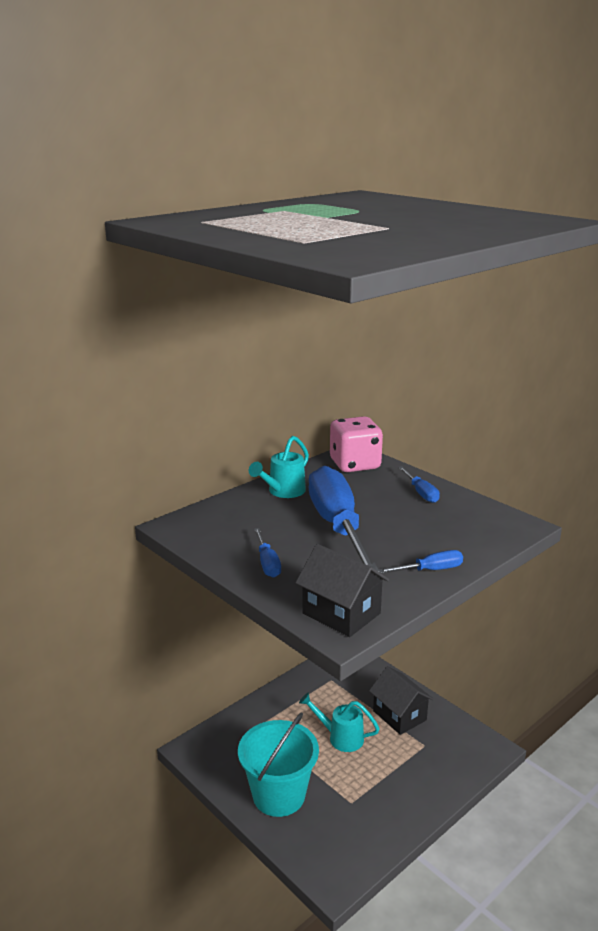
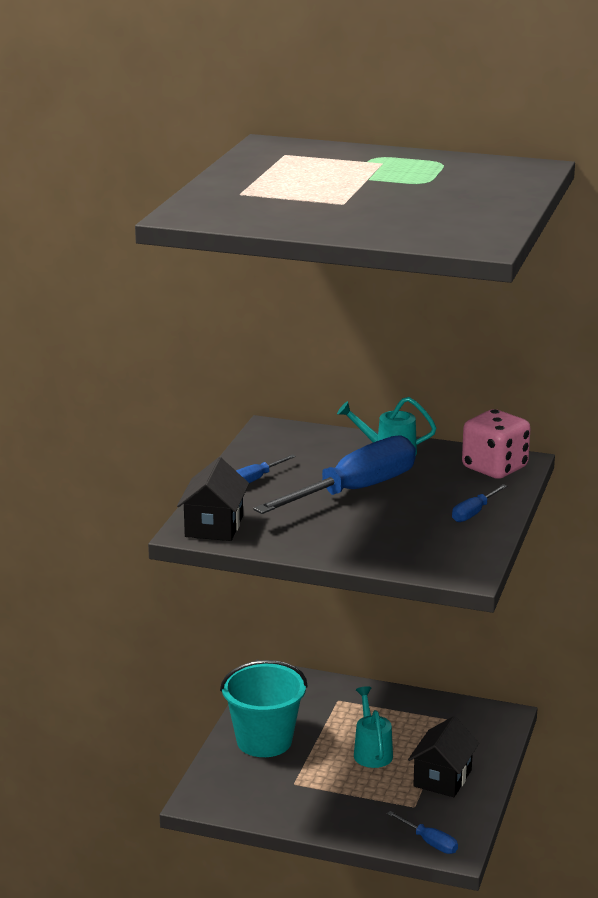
camera: 60 degrees right, 0 degrees up
blue screwdriver [379,550,463,573] -> blue screwdriver moved to [387,811,458,854]

